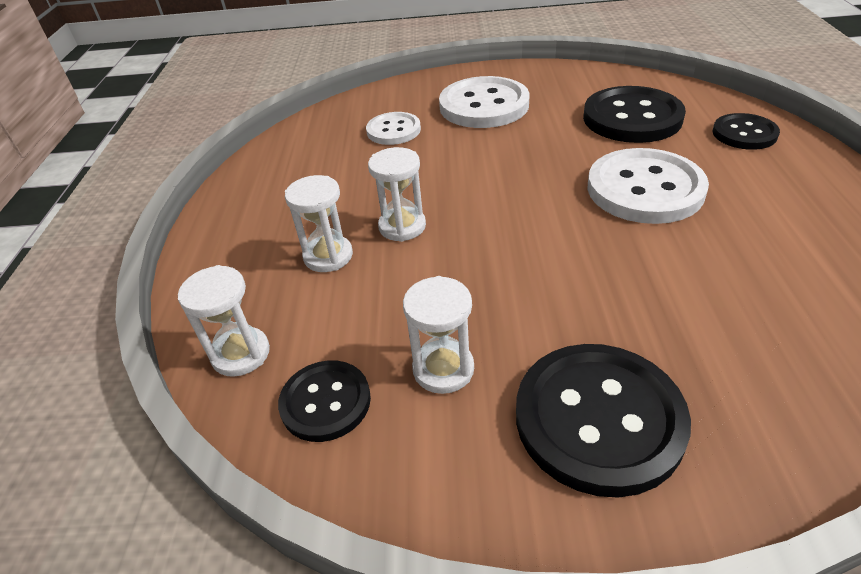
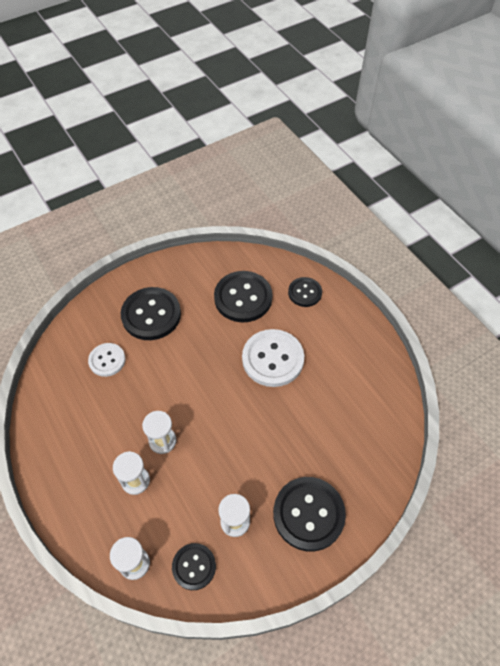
camera: 35 degrees left, 15 degrees up
white button [439,76,530,128] -> black button [121,287,181,340]

